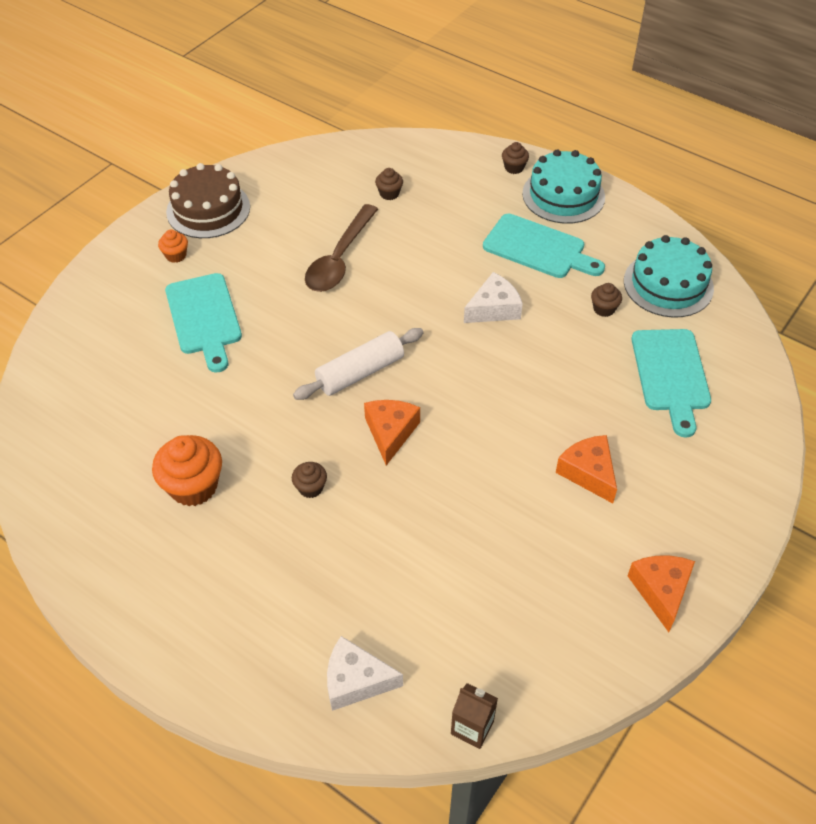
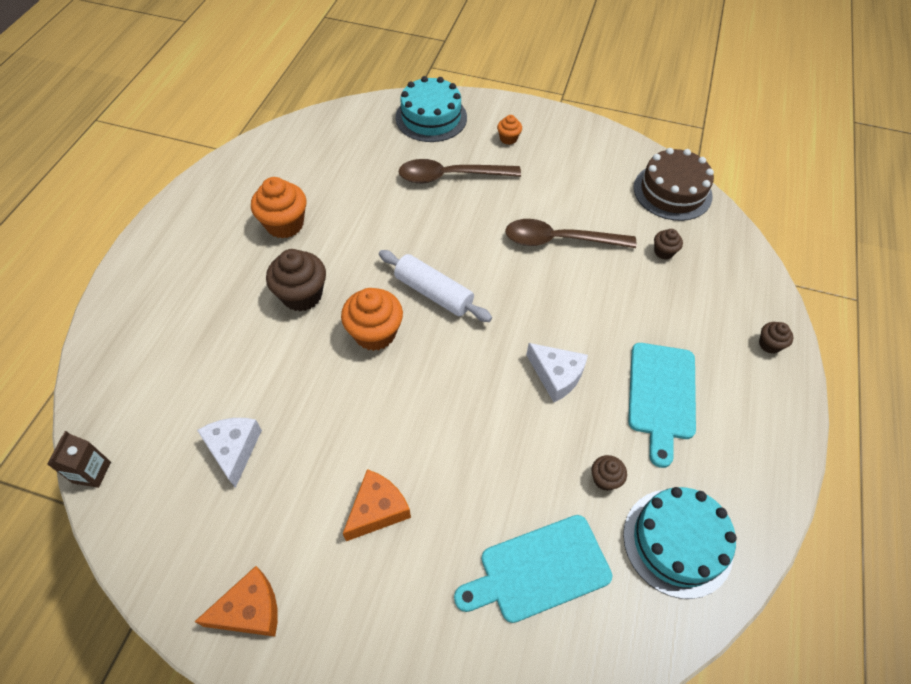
camera: 70 degrees right, 5 degrees up
turquoise cutting board [165,273,242,373] -> brown spoon [398,159,521,183]
brown cake [166,163,250,238] -> brown cake moved to [634,148,714,221]
brown cupcake [292,462,327,498] -> brown cupcake [266,249,326,312], size x1.94
white cheese [327,636,403,711] -> white cheese moved to [197,418,262,488]
orange cheese [364,400,420,465] -> orange cupcake [341,288,403,351]
turquoise cake [522,149,605,224] -> turquoise cake moved to [395,76,467,142]

